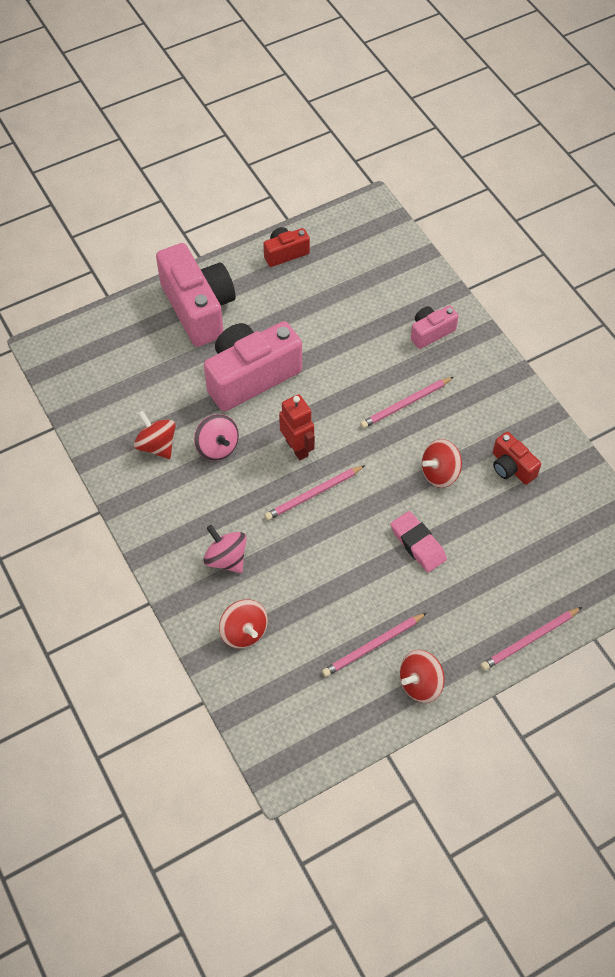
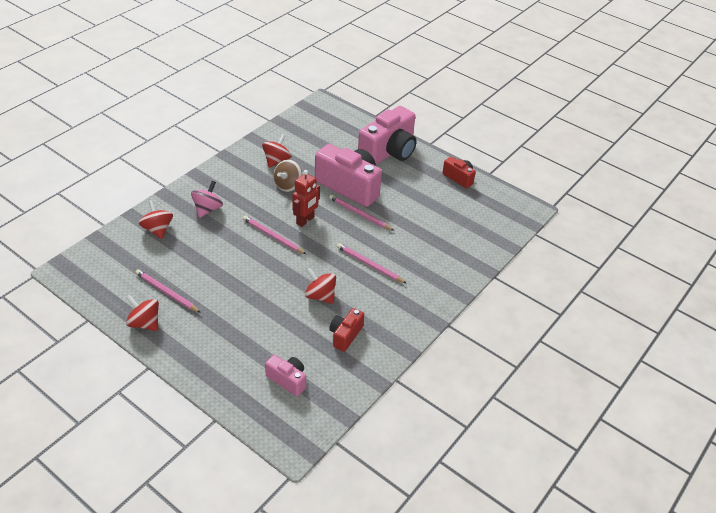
camera: 65 degrees right, 15 degrees down
pink spinning top [194,414,239,461] -> brown spinning top [273,159,302,192]
red spinning top [219,600,268,648] -> red spinning top turned 120 degrees clockwise [139,200,173,239]
pink eraser [391,511,447,572] -> none
pink camera [411,305,459,349] -> pink camera moved to [265,355,306,396]
pink pencil [481,607,582,671] -> pink pencil moved to [329,195,394,231]

